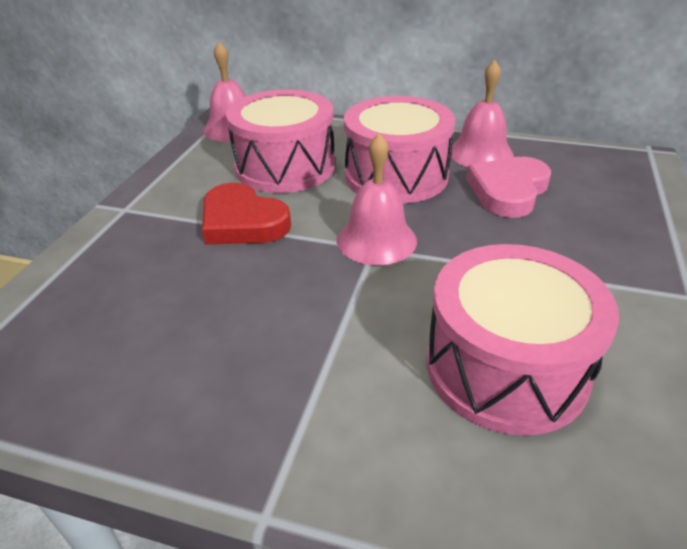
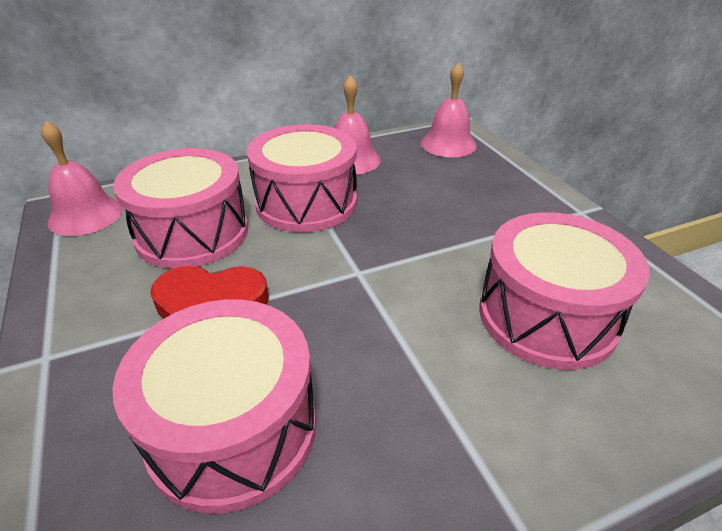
camera: 40 degrees left, 0 degrees up
pink bell [337,133,417,265] -> pink bell moved to [421,62,477,157]
pink heart [466,157,551,218] -> none
none -> pink drum [113,299,316,513]

